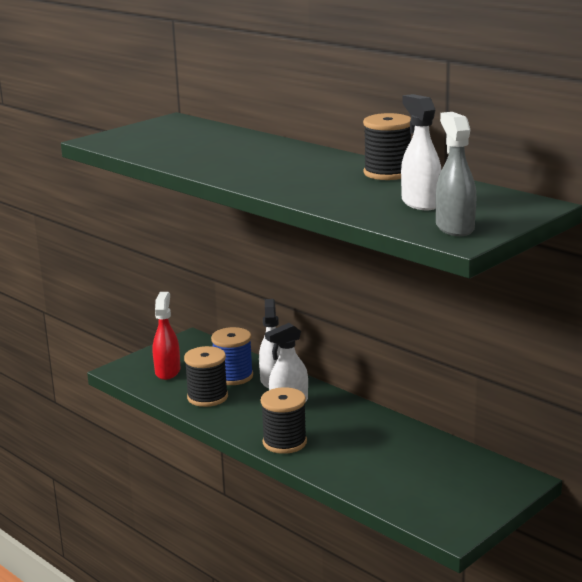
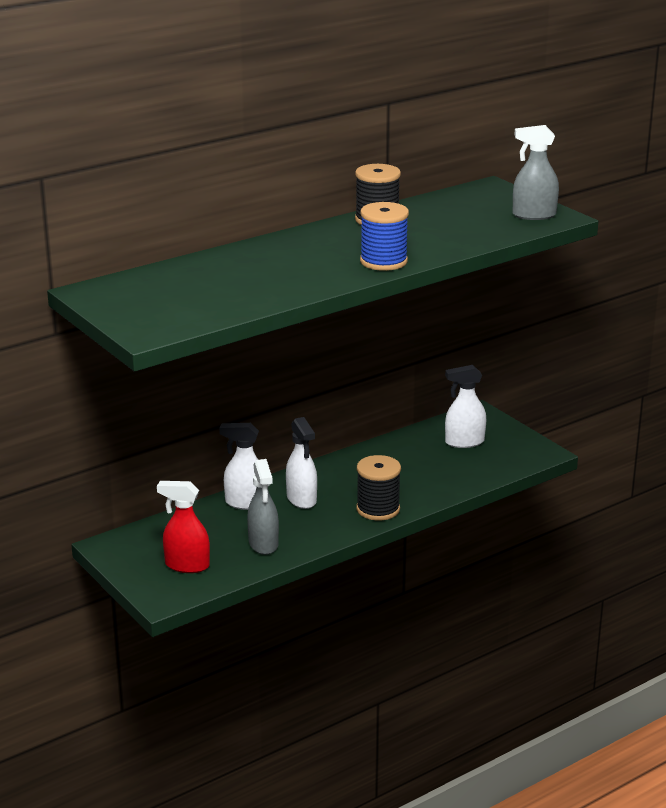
camera: 80 degrees left, 5 degrees up
black spool [184,346,228,407] -> grey spray bottle [247,459,279,555]
blue spool [211,327,253,385] -> blue spool moved to [360,202,409,271]
white spray bottle [401,94,441,210] -> white spray bottle moved to [445,365,486,448]

